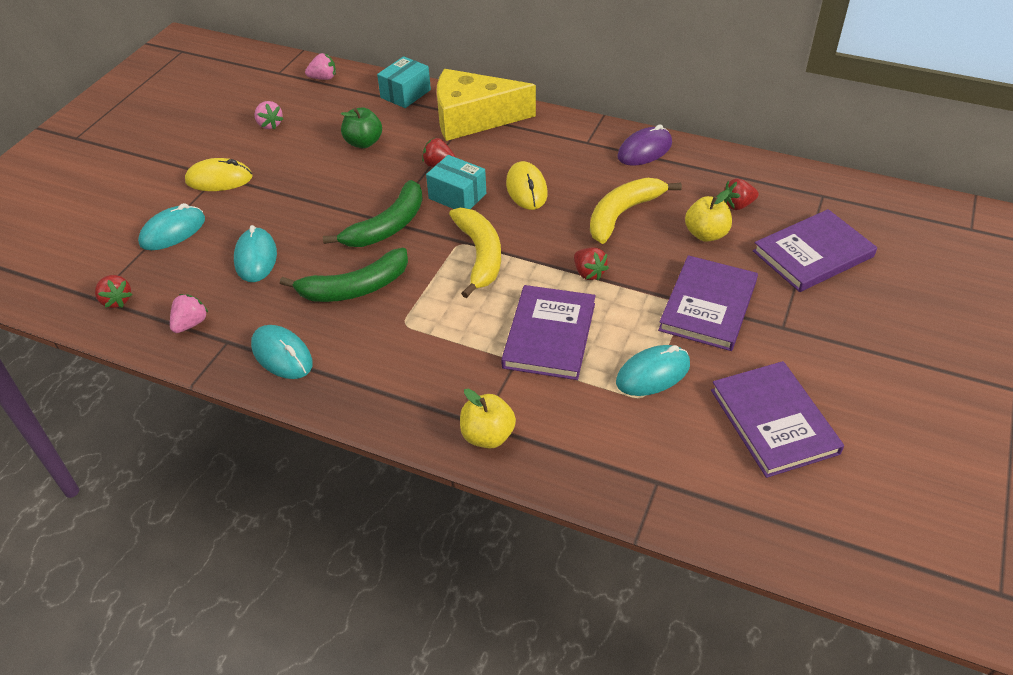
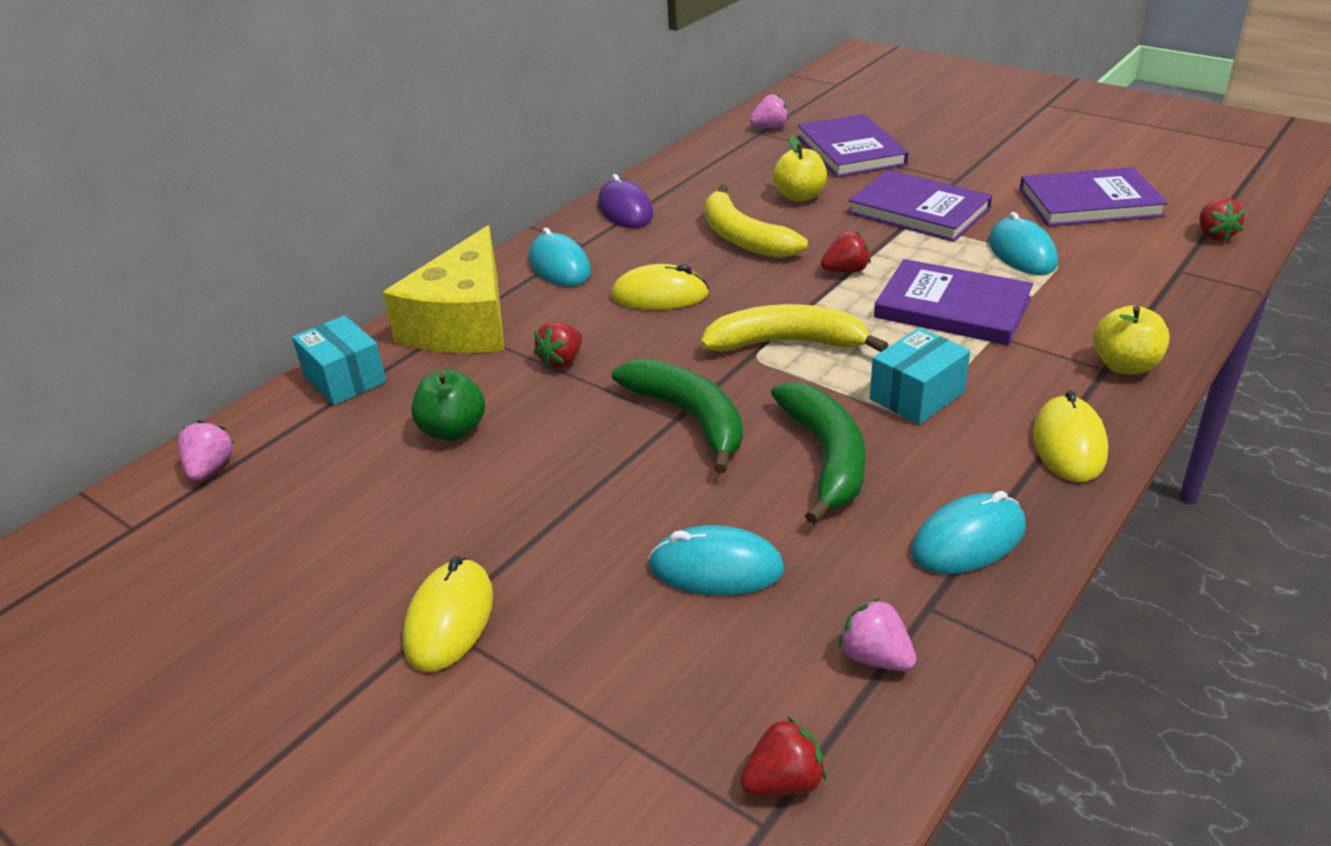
camera: 75 degrees left, 10 degrees down
turquoise mouse [138,203,205,250] -> turquoise mouse moved to [529,227,591,286]
pink strawberry [254,101,283,129] -> pink strawberry moved to [750,94,789,128]
turquoise box [426,155,486,209] -> turquoise box moved to [870,327,970,424]
red strawberry [724,179,759,210] -> red strawberry moved to [1199,198,1246,241]
none -> yellow mouse [1033,390,1108,482]

